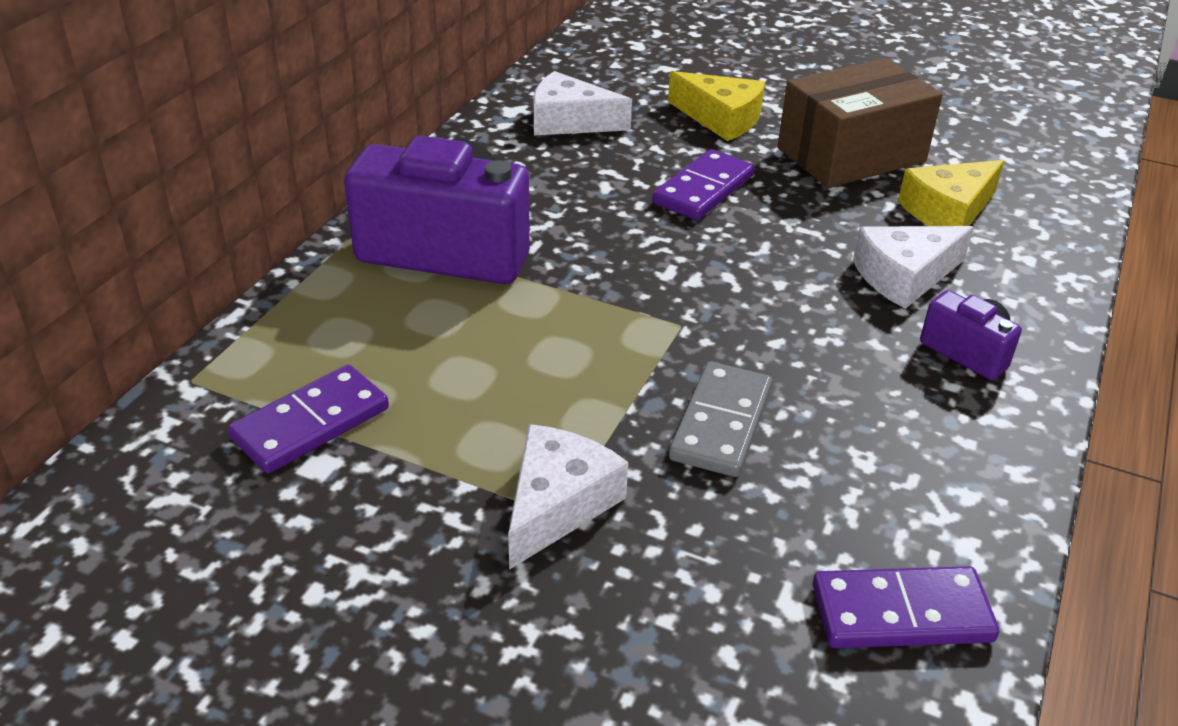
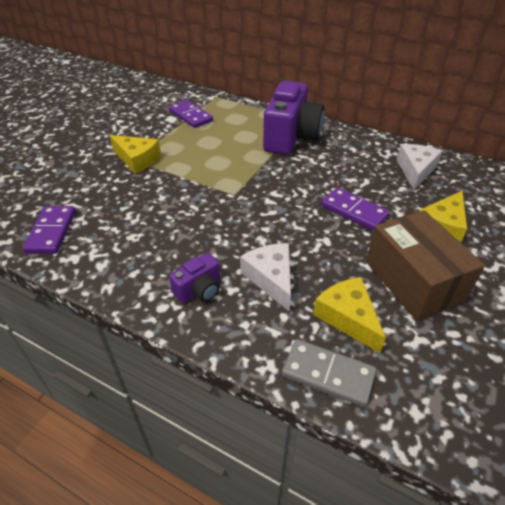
camera: 95 degrees right, 5 degrees up
white cheese [508,424,629,570] -> yellow cheese [109,135,161,174]
grey domino [669,362,772,477] -> grey domino moved to [282,339,376,407]

